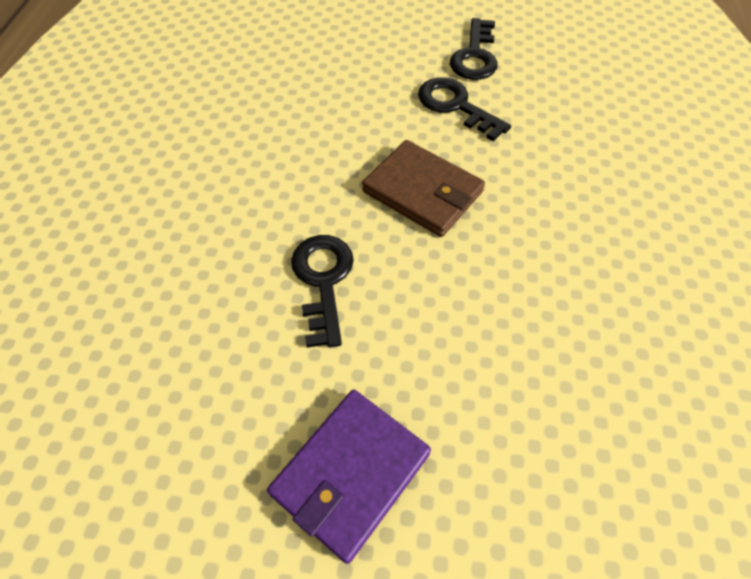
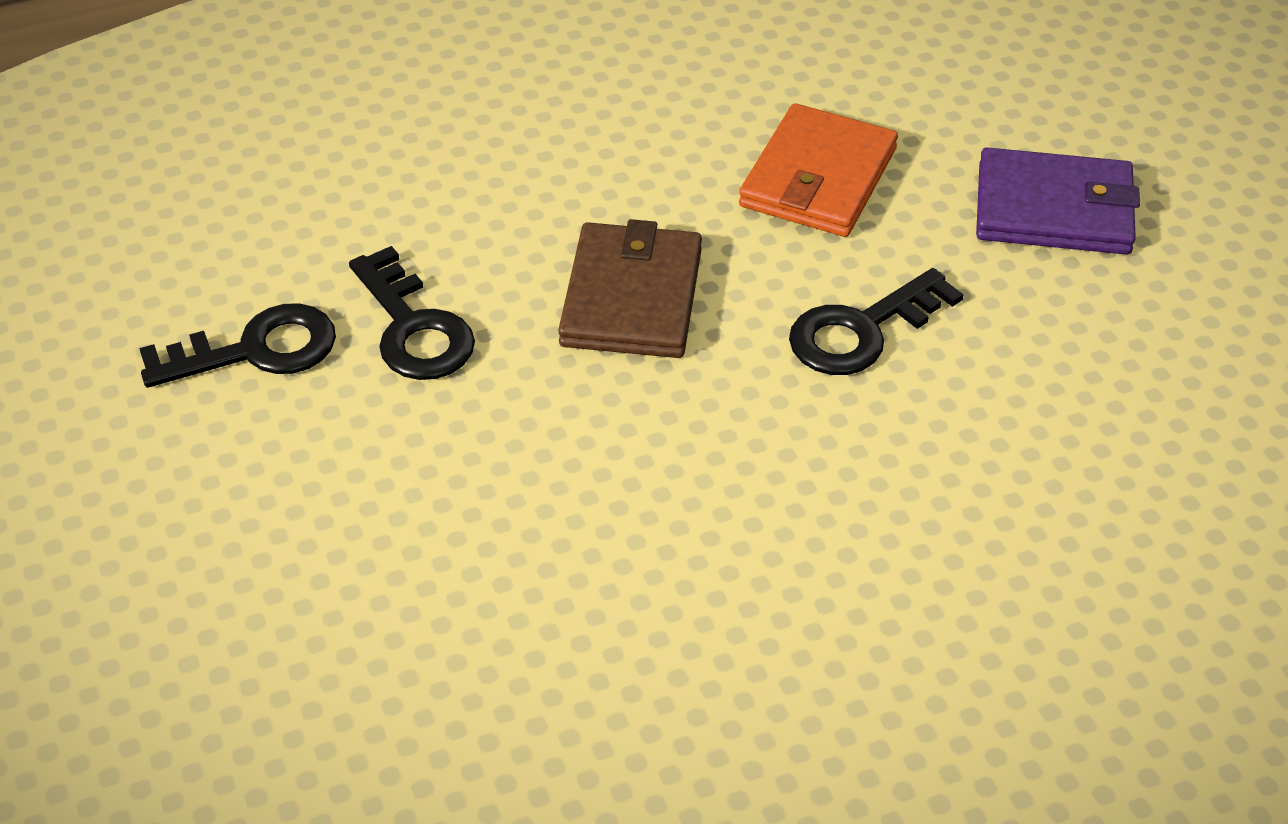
camera: 120 degrees left, 10 degrees down
black key [418,77,511,141] -> black key turned 45 degrees counterclockwise [349,246,475,380]
none -> orange wallet [739,103,898,237]

